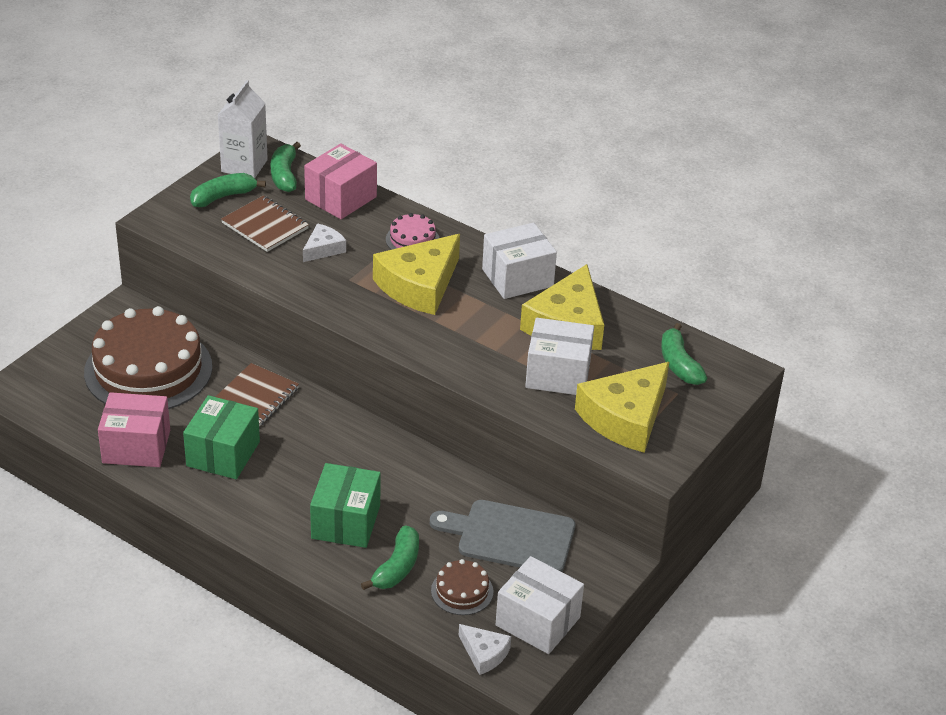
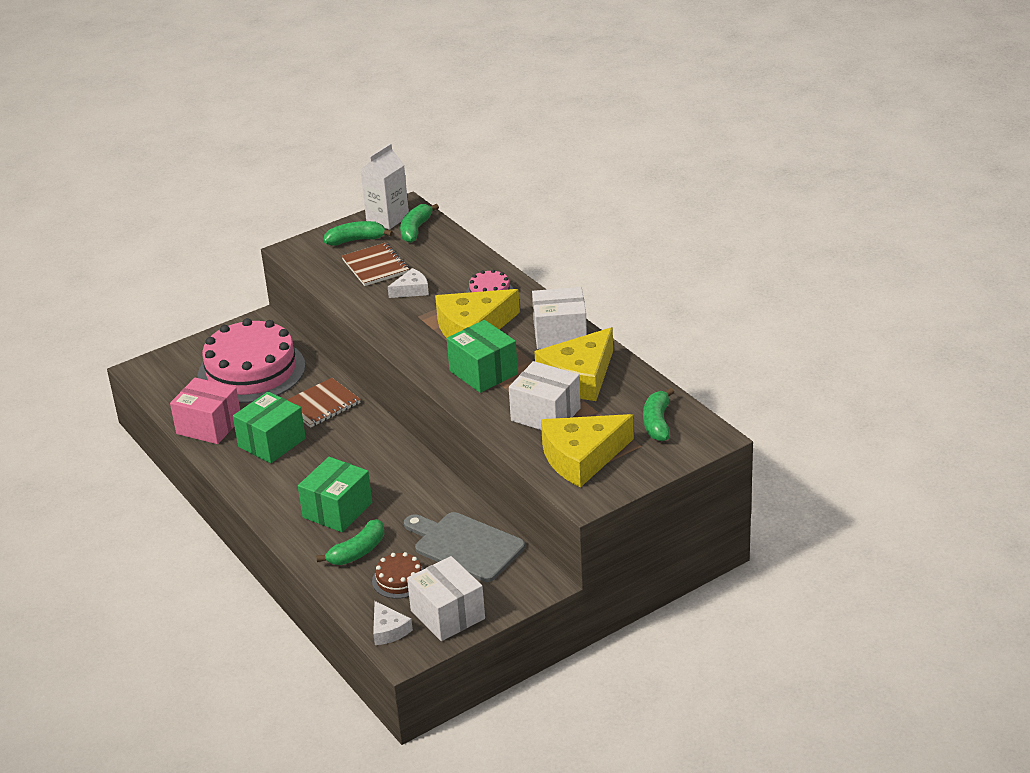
camera: 25 degrees right, 5 degrees down
brown cake [84,306,212,409] -> pink cake [198,318,305,403]
pink box [304,143,377,219] -> none
none -> green box [447,320,518,393]

